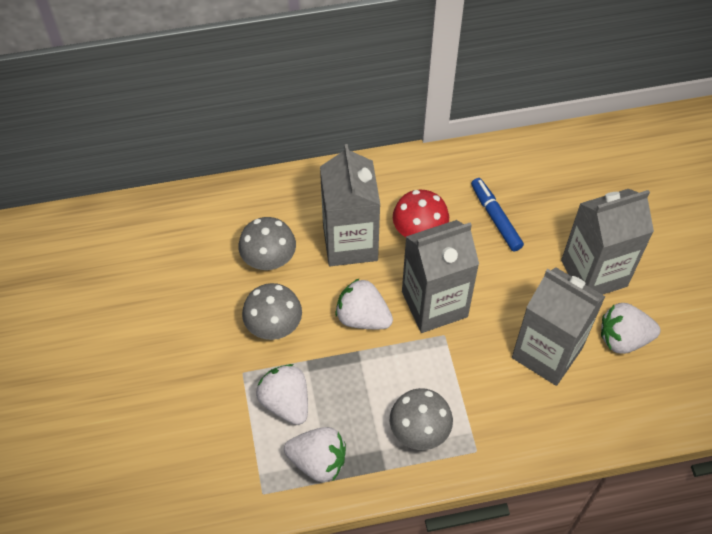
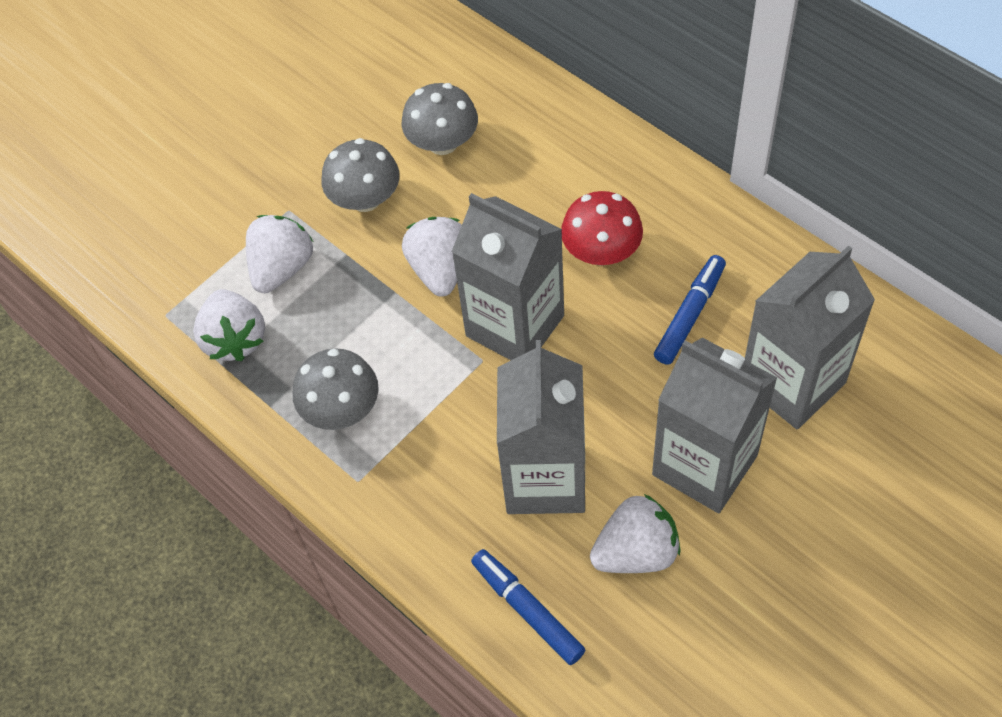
camera: 60 degrees right, 0 degrees up
grey carton [320,144,380,266] -> grey carton moved to [745,245,875,429]
white strawberry [601,303,661,354] -> white strawberry turned 105 degrees clockwise [590,494,680,573]
none -> blue marker [471,549,585,665]

